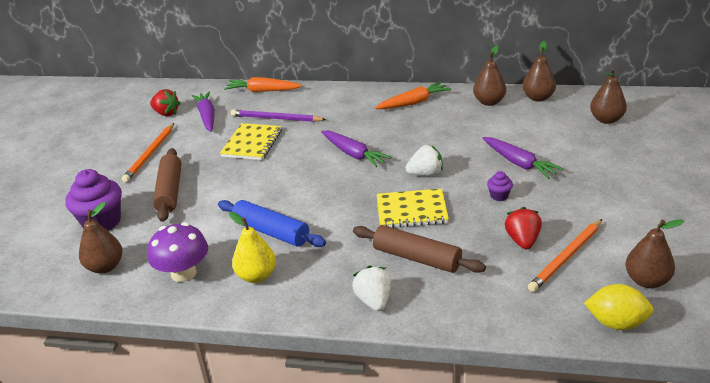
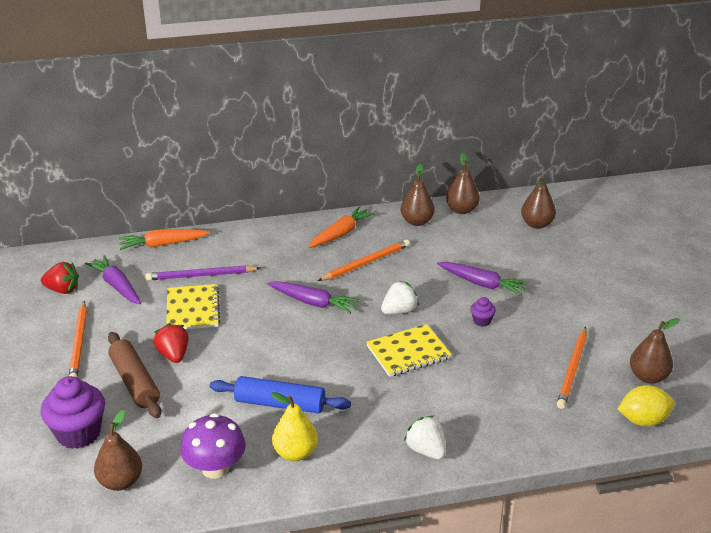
camera: 25 degrees left, 0 degrees up
brown rolling pin [353,225,486,273] -> none
red strawberry [505,207,542,249] -> red strawberry moved to [154,323,189,363]
none -> orange pencil [318,239,410,281]

